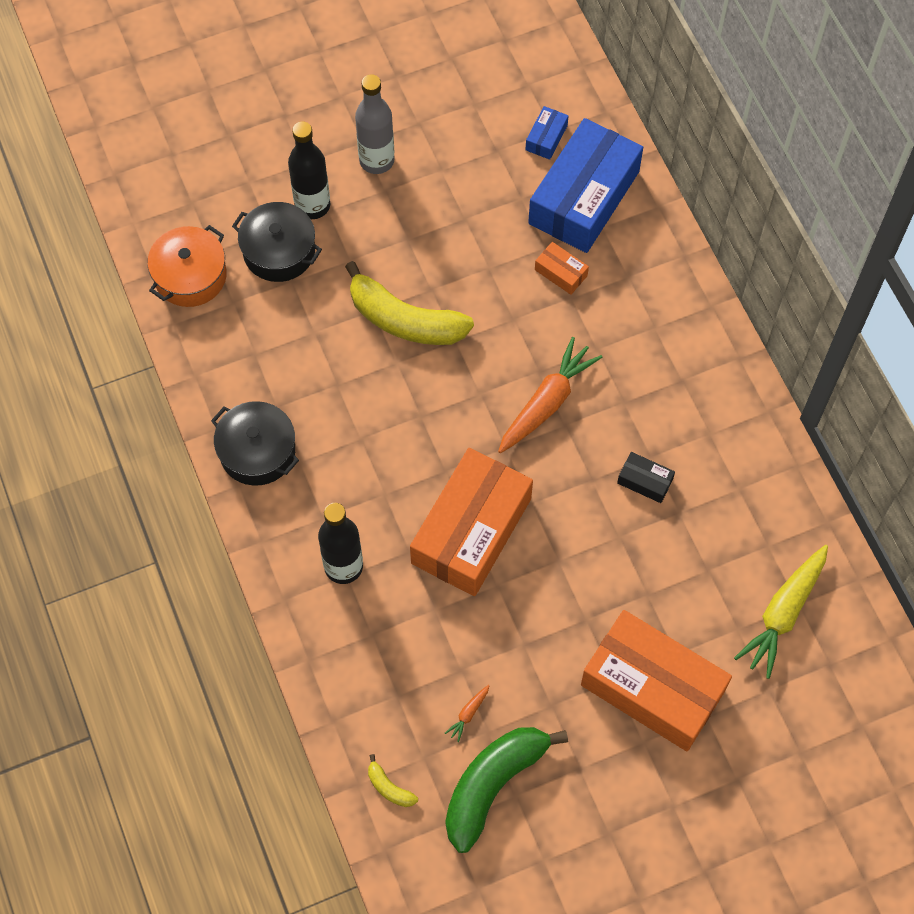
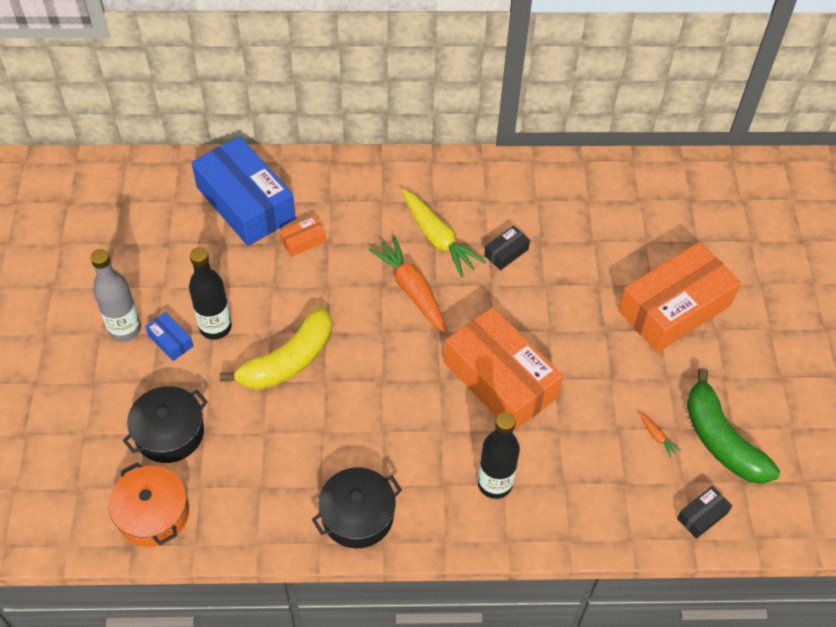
camera: 70 degrees left, 10 degrees down
black bottle [288,121,330,219] -> black bottle moved to [189,247,232,340]
yellow banana [368,754,418,807] -> black box [677,486,732,539]
blue box [525,106,568,160] -> blue box moved to [145,312,193,361]
yellow carrot [734,545,828,679] -> yellow carrot moved to [402,189,486,277]

